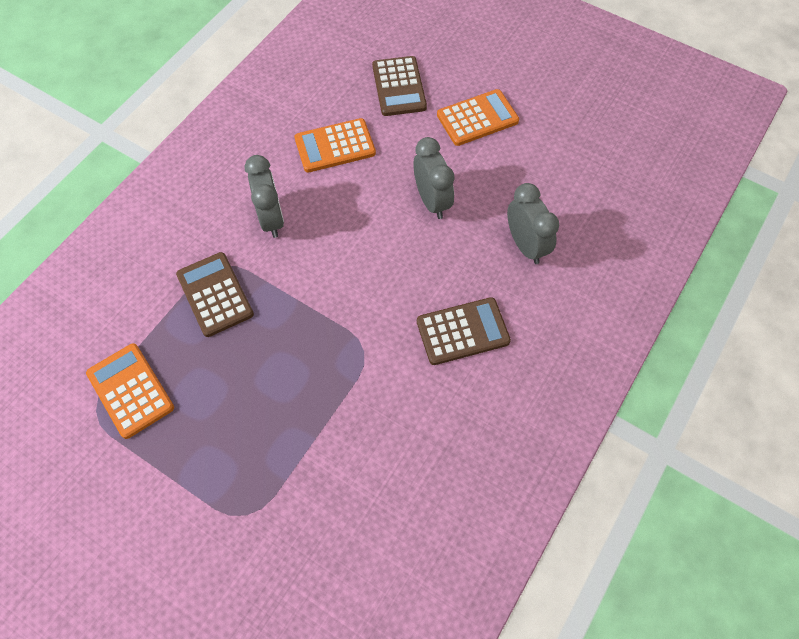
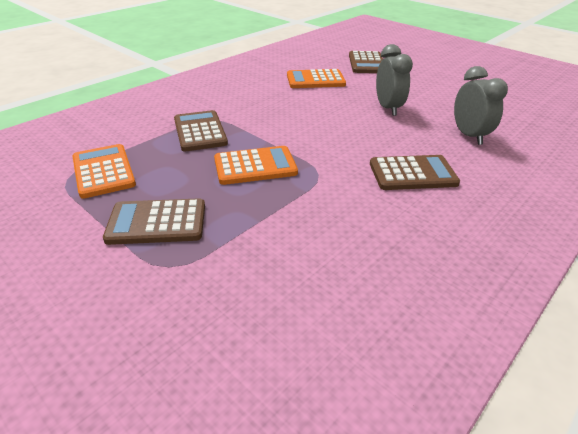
camera: 10 degrees right, 25 degrees down
grey clock [245,155,284,238] -> none
orange calculator [437,89,519,146] -> orange calculator moved to [214,146,298,185]
none -> brown calculator [103,198,205,245]

